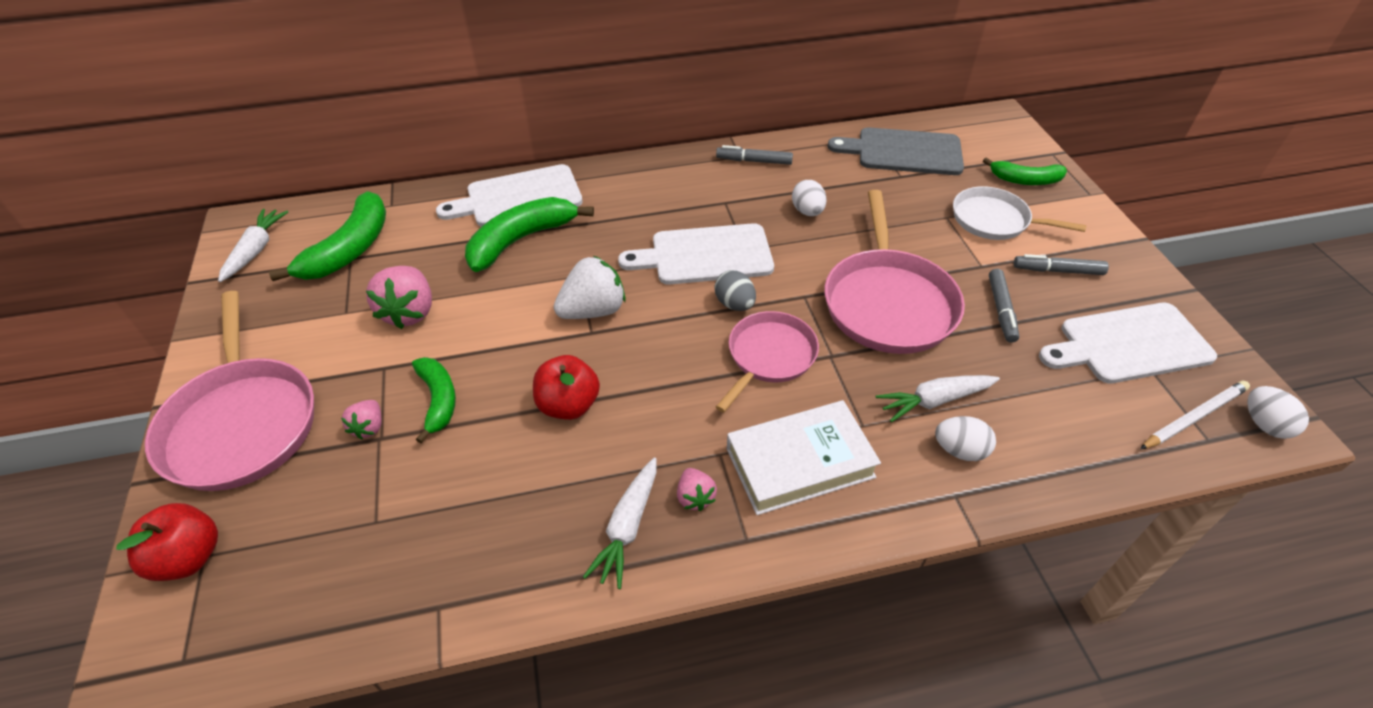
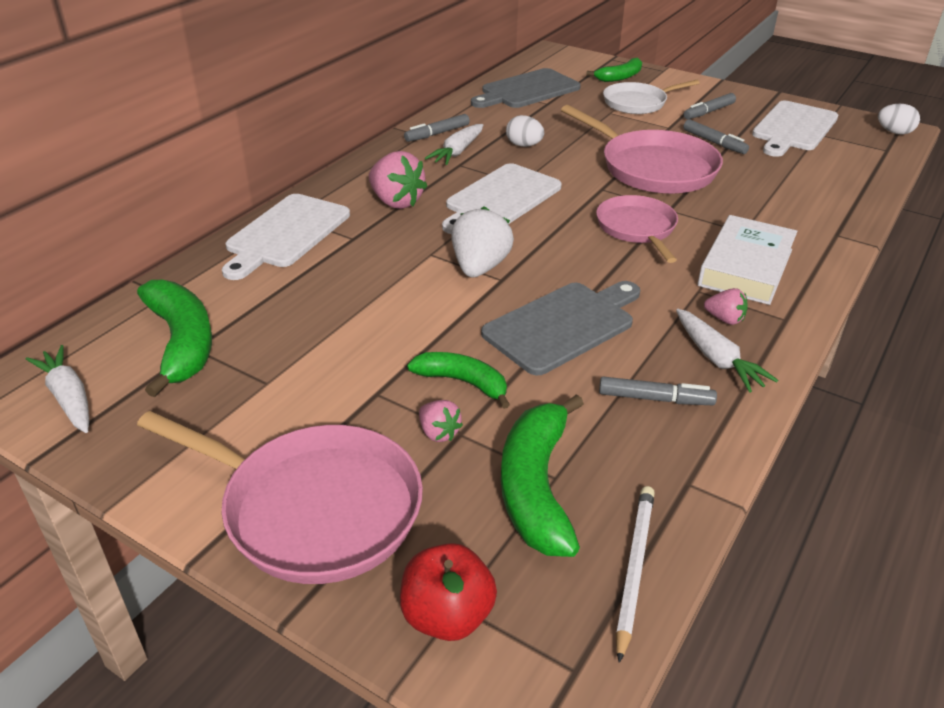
camera: 45 degrees left, 10 degrees down
pink strawberry [366,266,432,329] -> pink strawberry moved to [368,151,428,209]
green banana [465,197,594,272] -> green banana moved to [501,394,584,557]
red apple [533,355,600,420] -> grey cutting board [481,281,640,375]
grey egg [714,270,756,311] -> none
white carrot [876,375,1000,422] -> white carrot moved to [424,124,483,165]
white egg [935,416,996,461] -> none
white pencil [1140,381,1250,449] -> white pencil moved to [616,486,655,663]
none -> grey marker [599,377,717,405]

